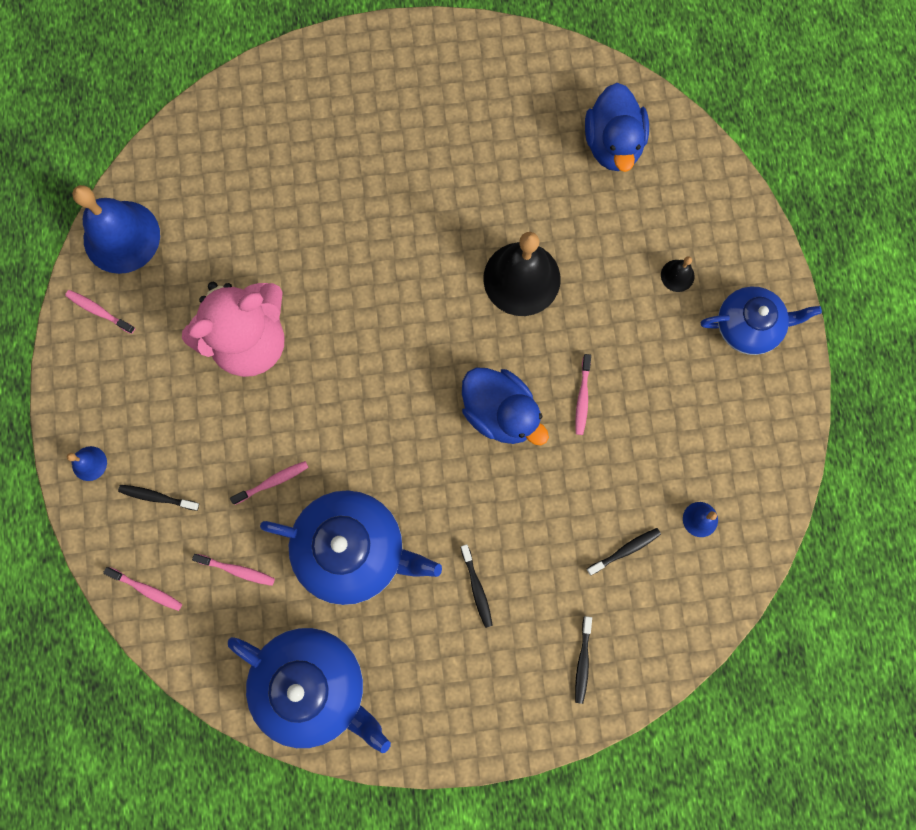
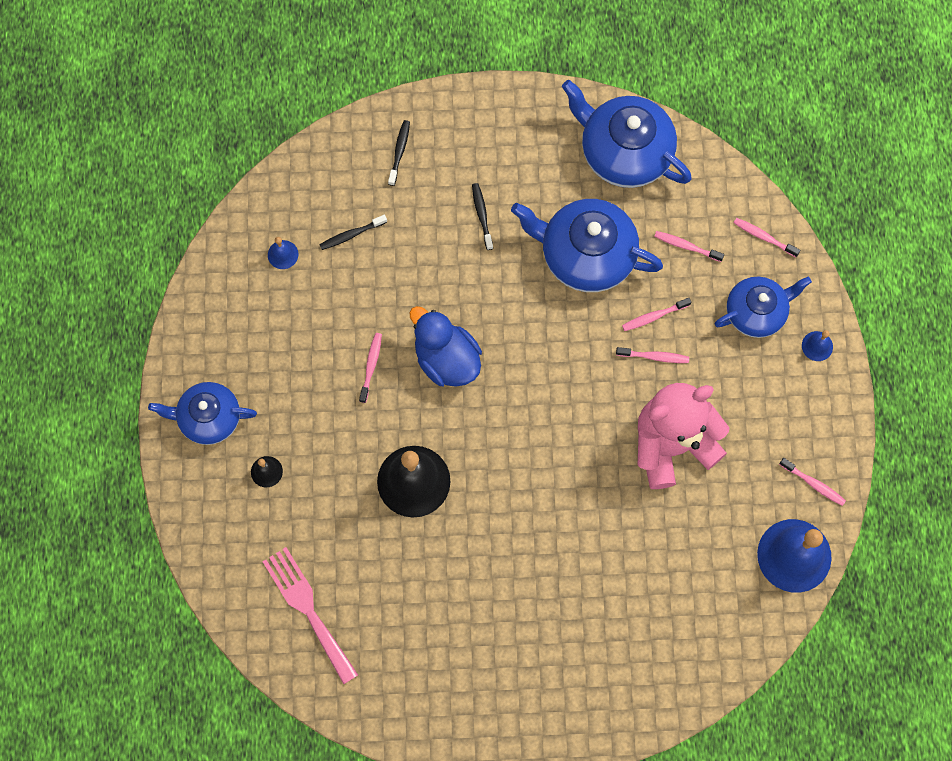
camera: 175 degrees left, 5 degrees down
black toothbrush [118,485,199,511] -> blue teapot [715,277,812,338]
blue duck [585,83,649,172] -> pink fork [263,547,358,684]
none -> pink toothbrush [616,347,689,363]

